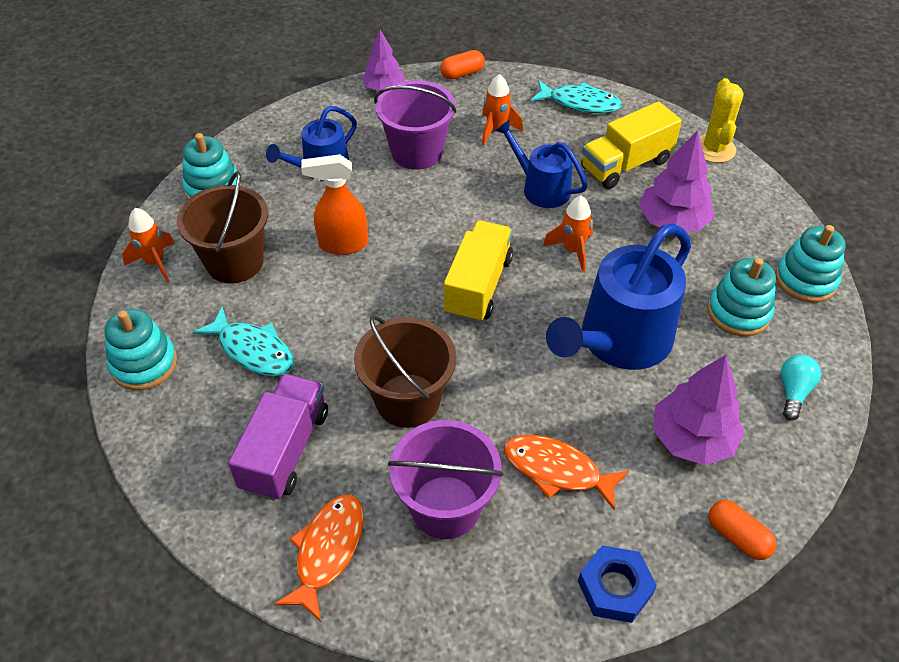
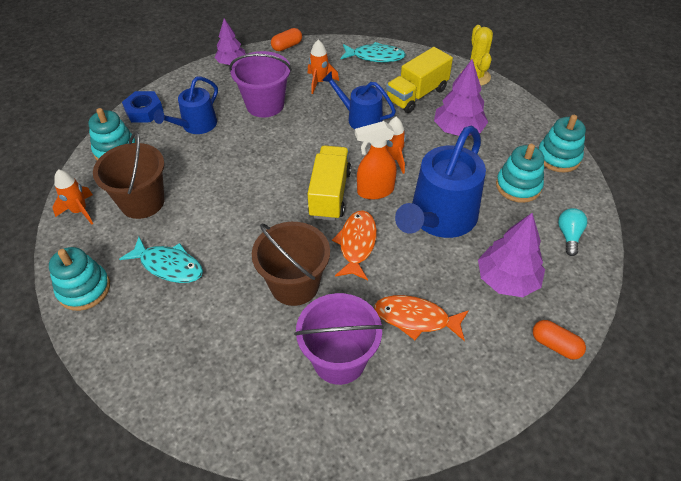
camera: 10 degrees left, 0 degrees up
purple truck [228,374,328,501] -> none
orange fish [274,494,364,621] -> orange fish moved to [332,210,377,280]
orange spray bottle [301,154,368,255] -> orange spray bottle moved to [355,121,397,200]
blue nut [578,545,657,623] -> blue nut moved to [122,91,163,122]

